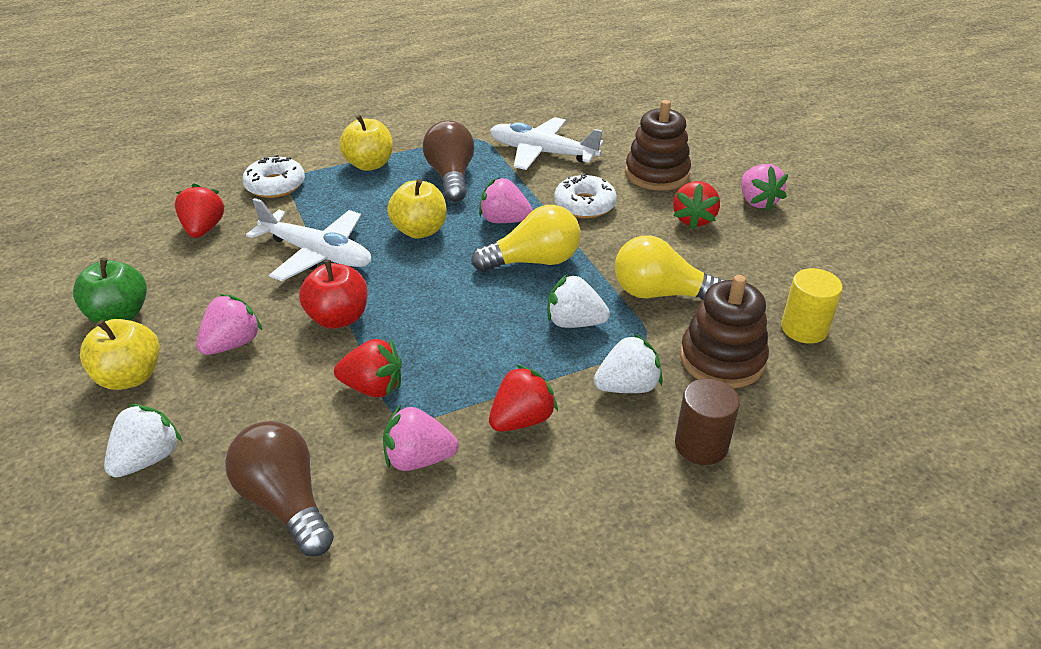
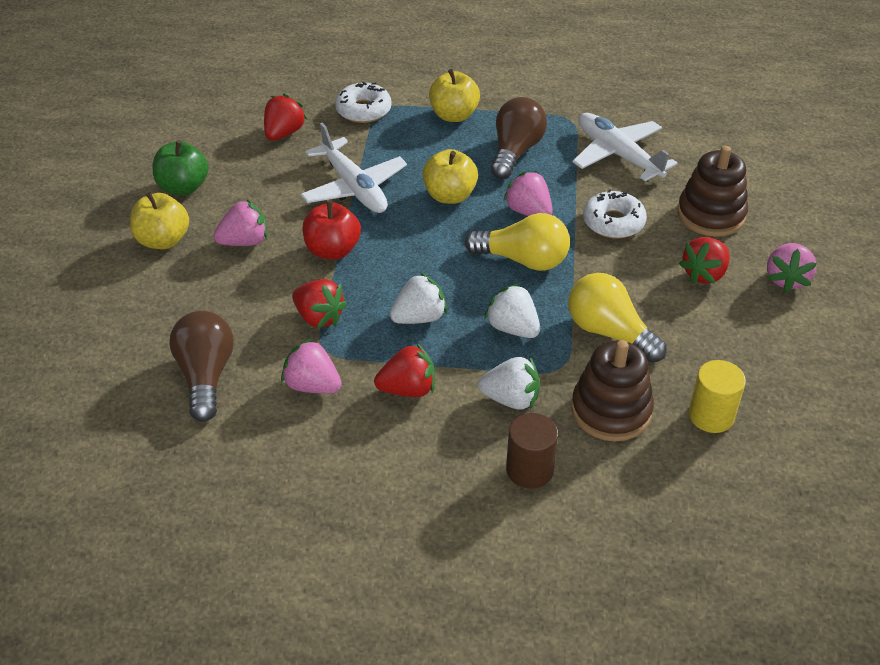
camera: 30 degrees right, 5 degrees up
white strawberry [104,404,182,477] -> white strawberry moved to [390,273,447,324]

